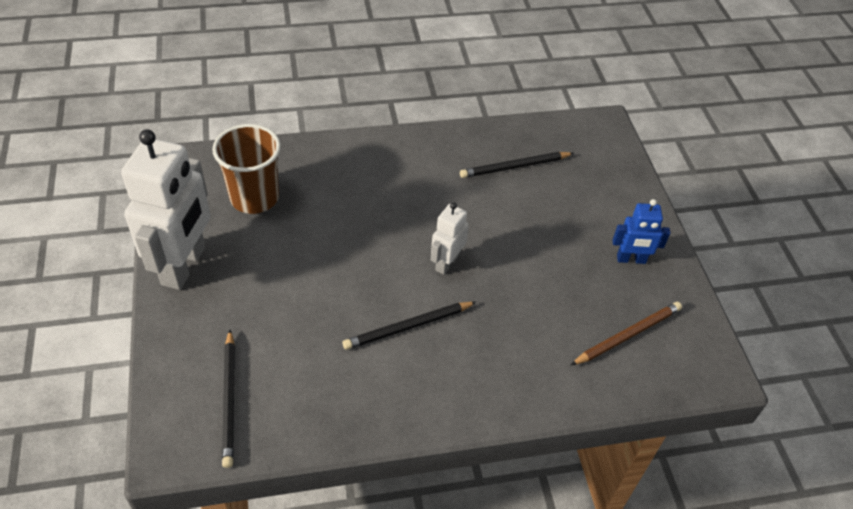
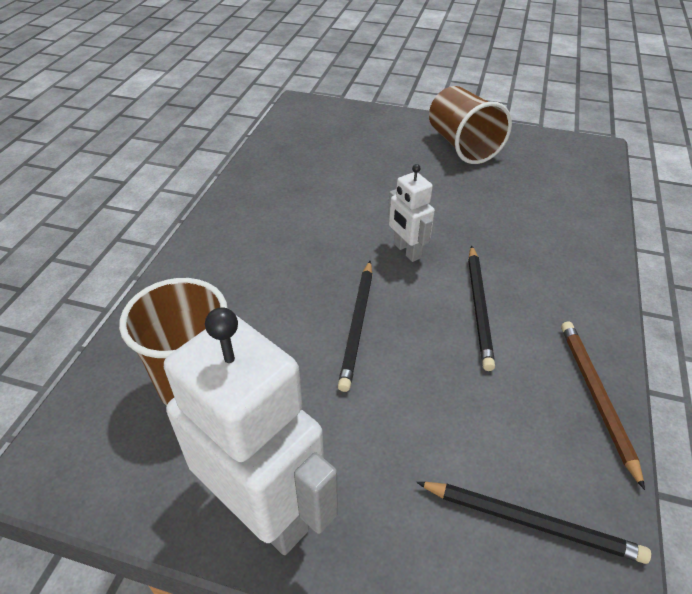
camera: 60 degrees left, 5 degrees down
black pencil [460,152,574,178] -> black pencil moved to [338,261,372,392]
brown pencil [571,302,682,365] -> brown pencil moved to [561,321,645,490]
blue robot [612,199,670,264] -> brown cup [429,86,512,164]

